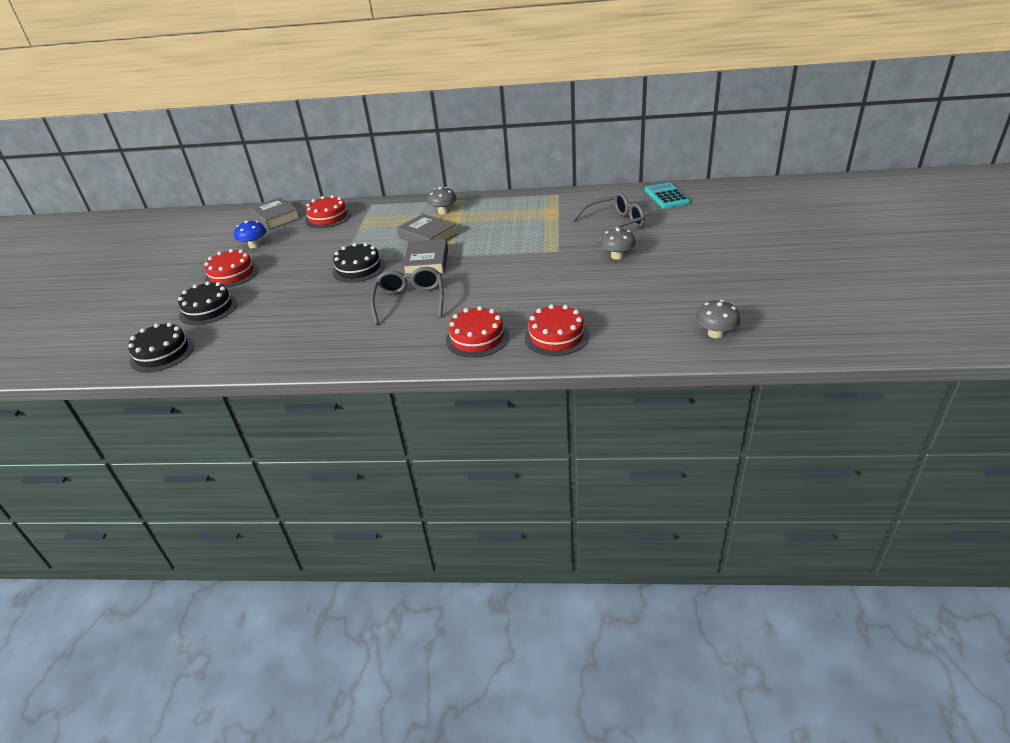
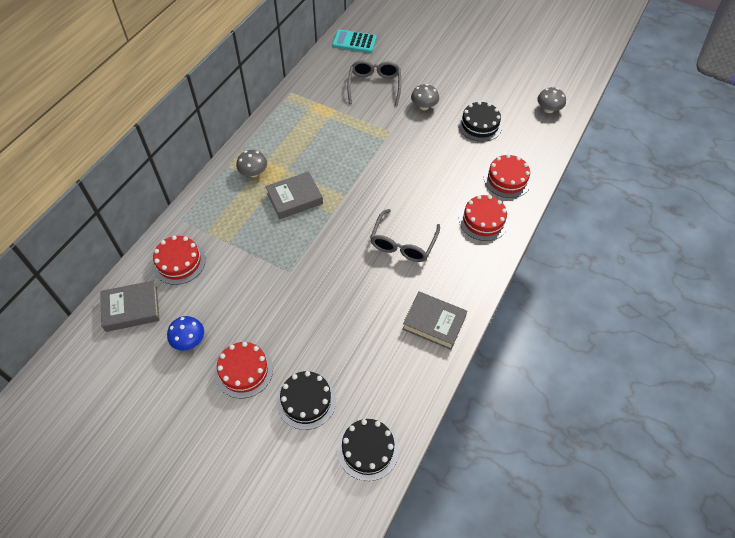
camera: 70 degrees left, 20 degrees up
black cake [332,243,385,282] -> black cake moved to [458,101,502,142]
grey glasses [370,267,444,325] -> grey glasses turned 90 degrees counterclockwise [370,209,440,262]
grey book [402,239,448,274] -> grey book moved to [402,291,467,350]

